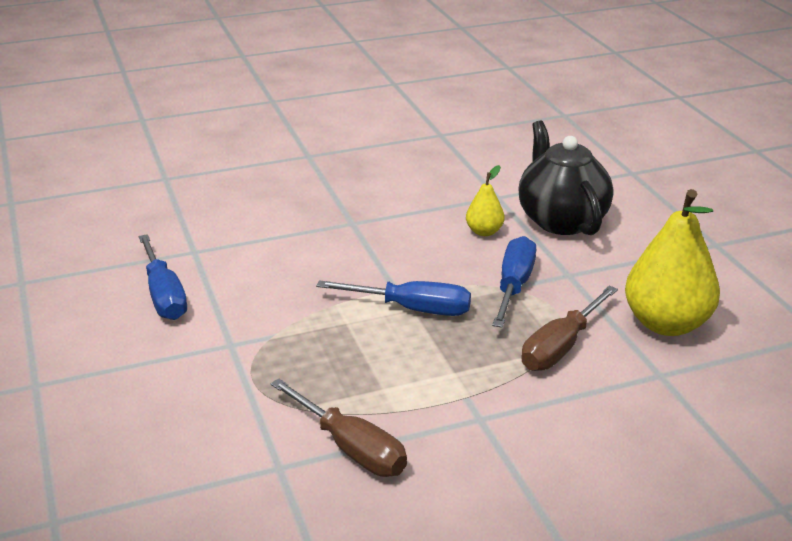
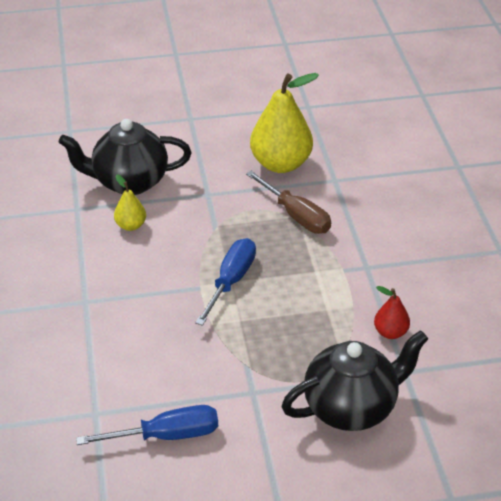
camera: 80 degrees left, 10 degrees up
brown screwdriver [270,379,407,477] -> red pear [374,286,410,339]
blue screwdriver [492,236,536,328] -> none
none -> black teapot [281,330,428,431]

